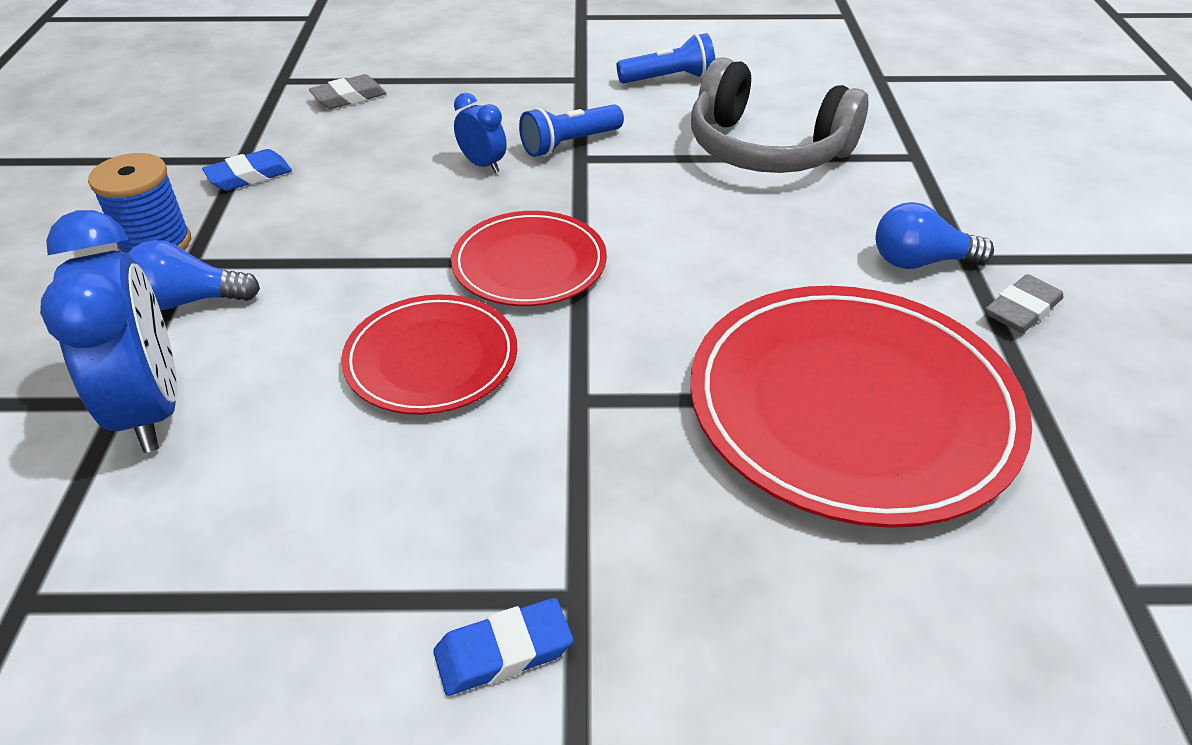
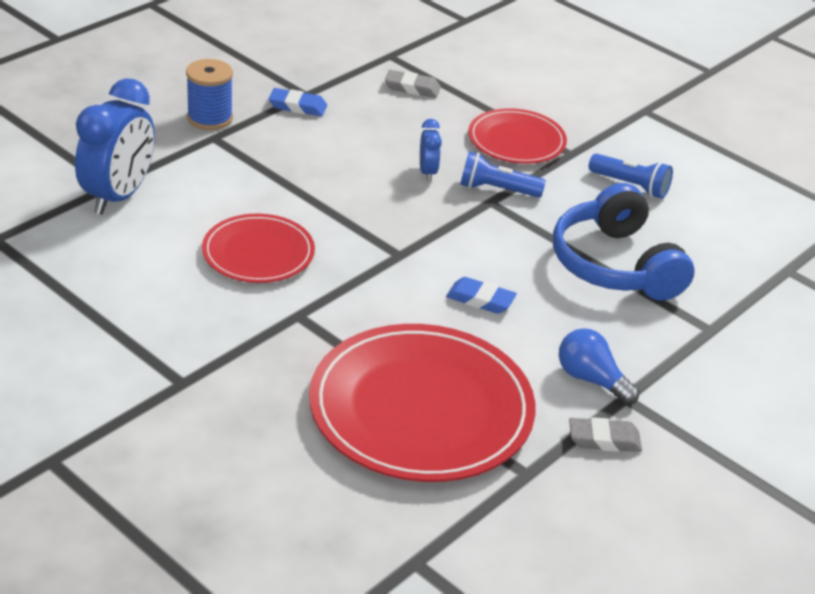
camera: 40 degrees right, 5 degrees down
blue light bulb [128,240,260,310] -> none
blue eraser [433,598,573,696] -> blue eraser moved to [446,277,517,314]
red plate [451,211,607,306] -> red plate moved to [468,108,567,164]
grey headphones [691,57,869,173] -> blue headphones [553,183,695,301]

